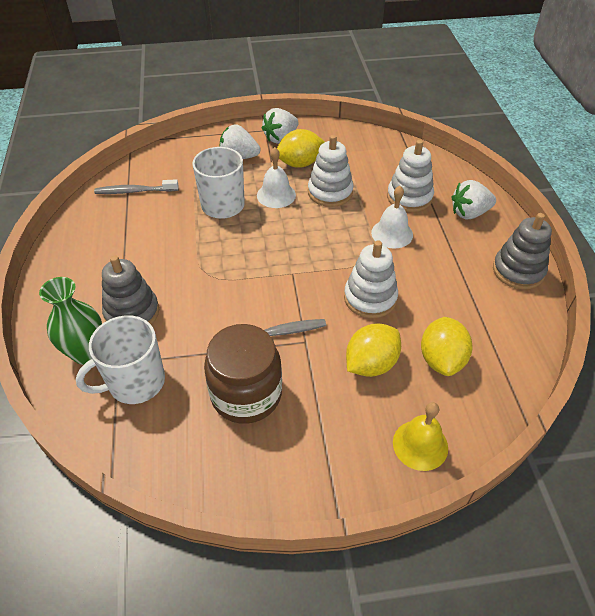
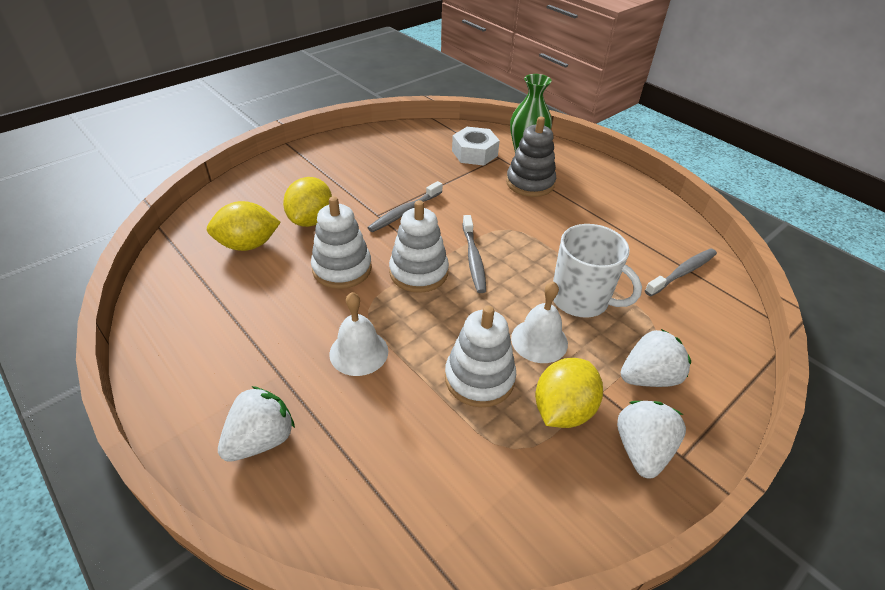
camera: 145 degrees right, 5 degrees down
white mug [76,315,165,404] -> white nut [452,127,500,166]
brown jar [204,324,282,424] -> none
white stacking toy [387,140,434,212] -> white stacking toy moved to [389,200,449,293]
yellow bell [393,402,448,471] -> none
yellow lemon [421,317,472,376] -> yellow lemon turned 75 degrees counterclockwise [207,201,281,251]
grey stacking toy [493,213,552,289] -> none
none -> grey toothbrush [462,215,486,293]

